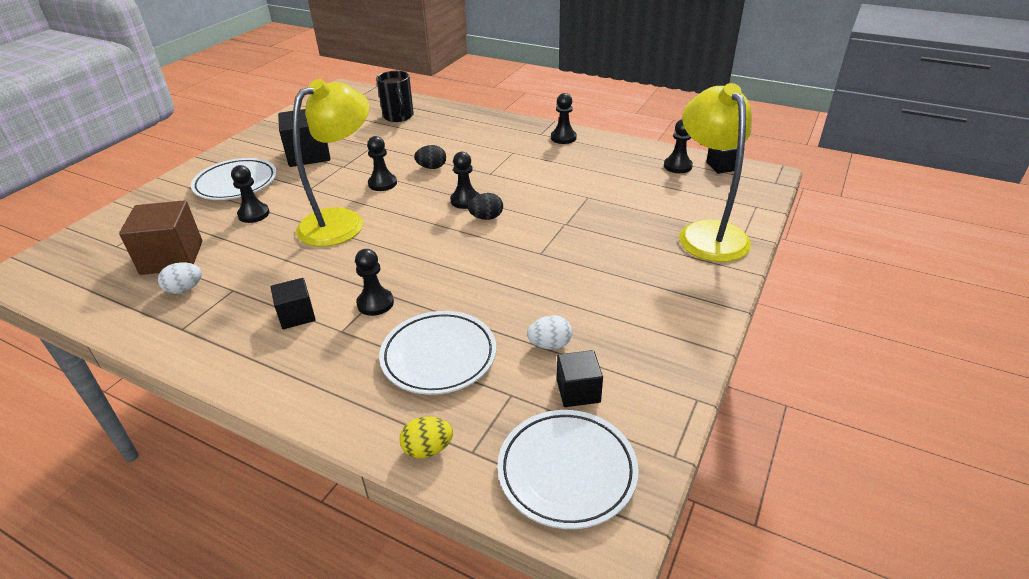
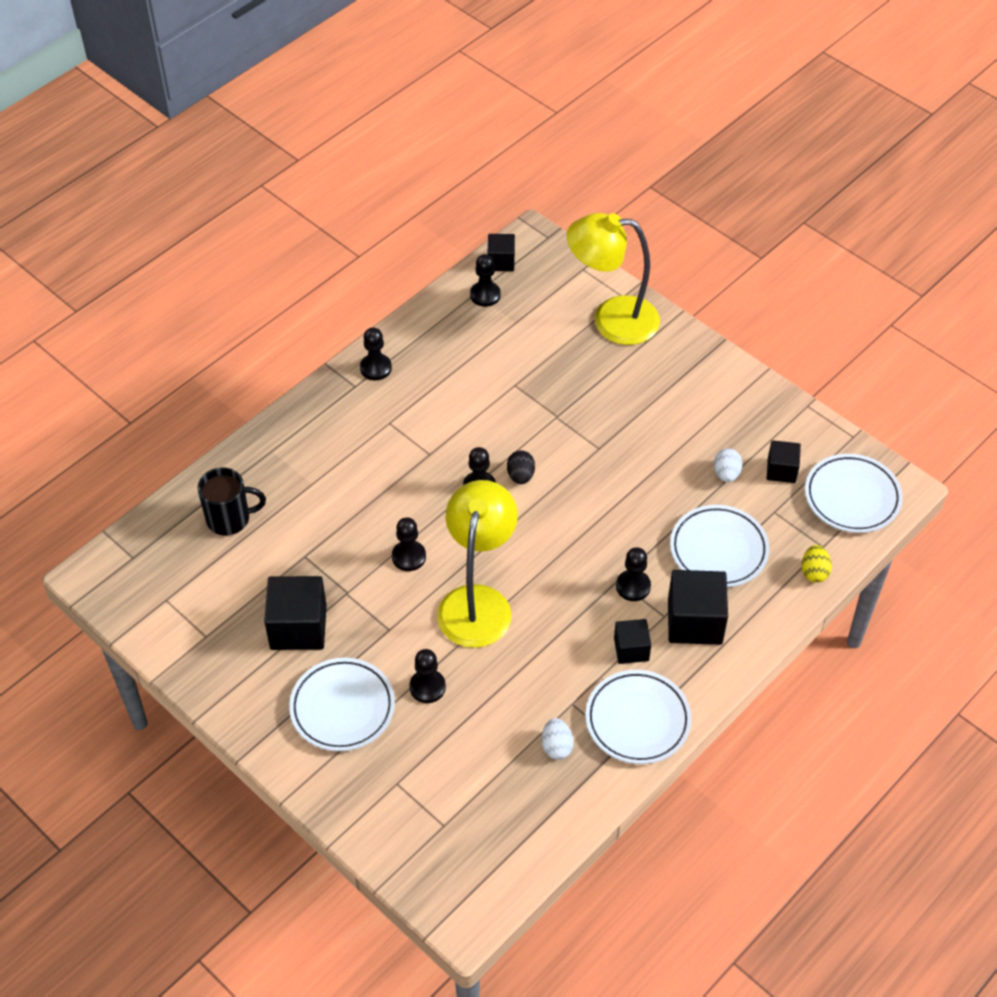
camera: 75 degrees left, 15 degrees up
brown cube [119,200,202,275] -> none
yellow lamp [292,79,369,247] -> yellow lamp turned 45 degrees clockwise [437,480,518,648]
black egg [414,145,446,169] -> none
none -> white plate [585,670,692,764]
none -> black cube [668,570,728,645]

